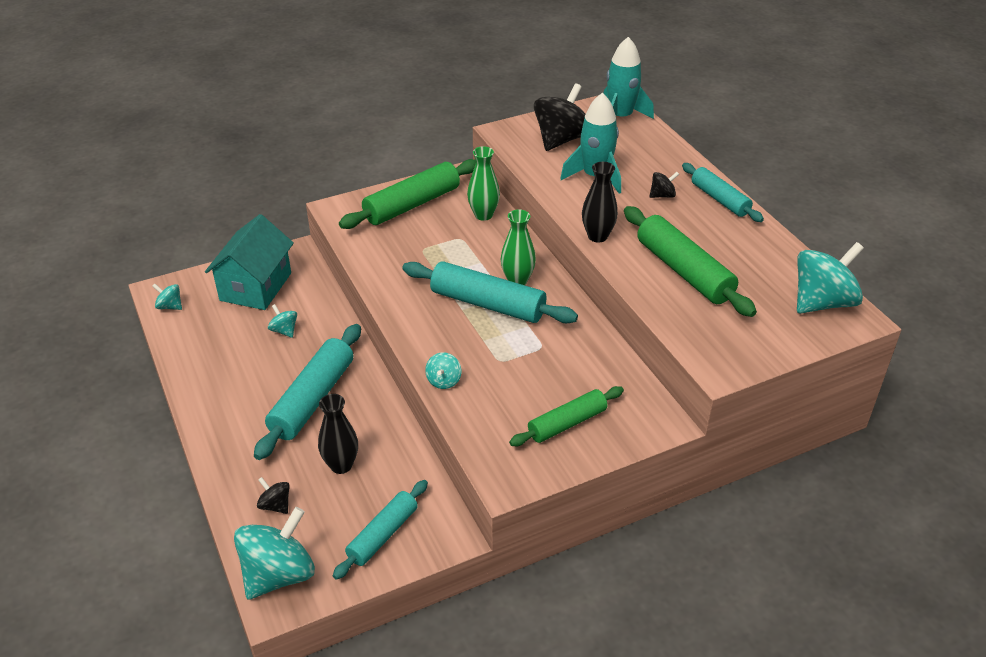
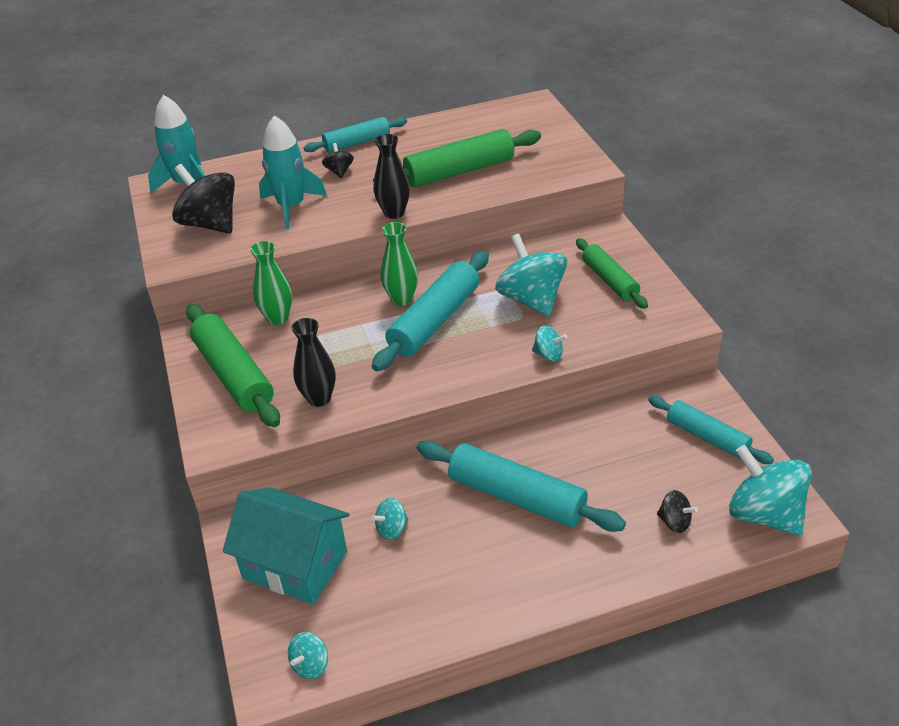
camera: 80 degrees left, 0 degrees up
black spinning top [257,477,290,514] -> black spinning top turned 105 degrees counterclockwise [657,490,698,533]
black vase [318,394,358,474] -> black vase moved to [292,318,336,407]
turquoise spinning top [797,242,864,314] -> turquoise spinning top moved to [495,234,567,317]

